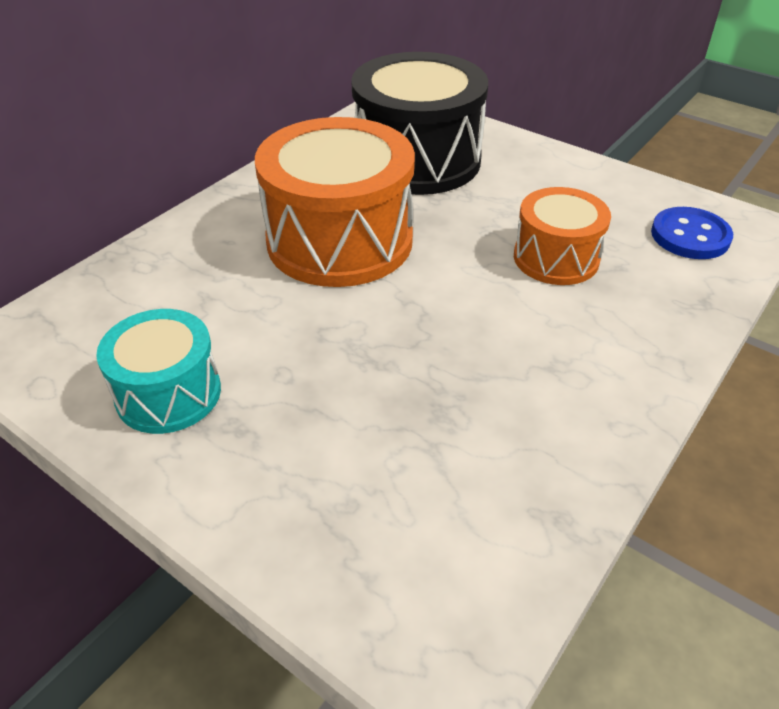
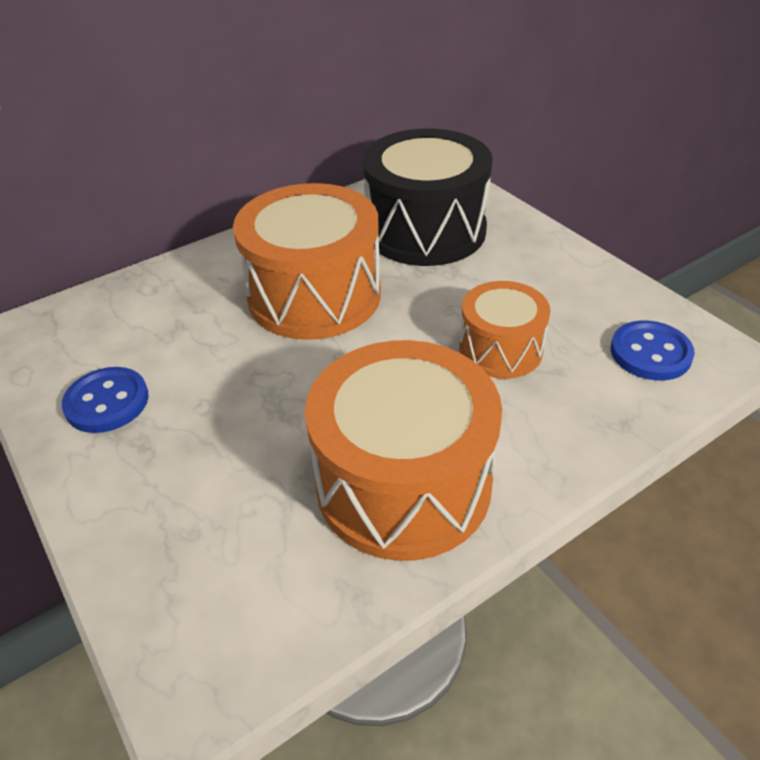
camera: 20 degrees right, 0 degrees up
turquoise drum [96,309,221,434] -> blue button [62,367,149,433]
none -> orange drum [305,340,502,561]

